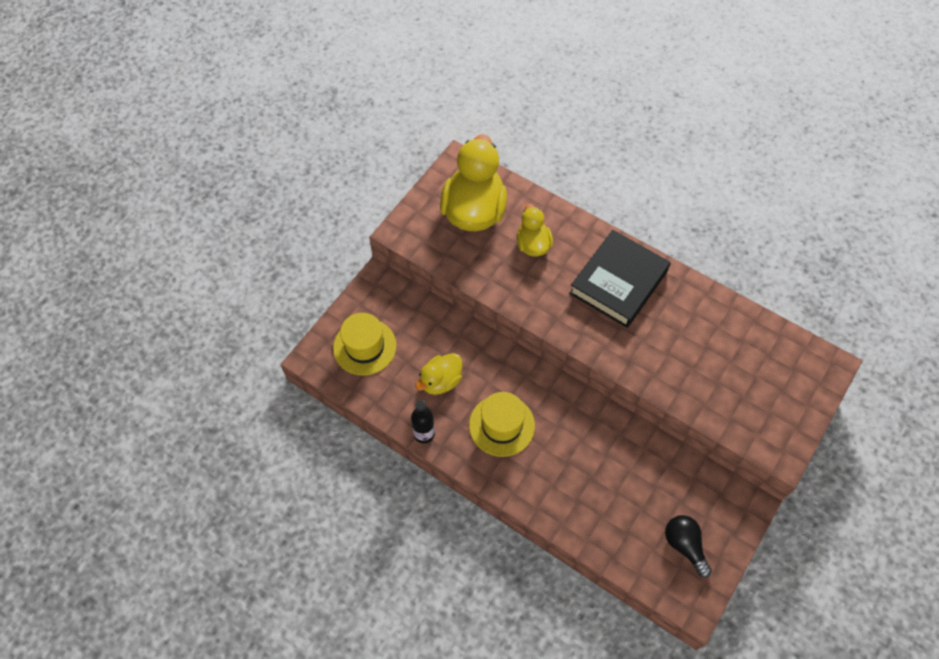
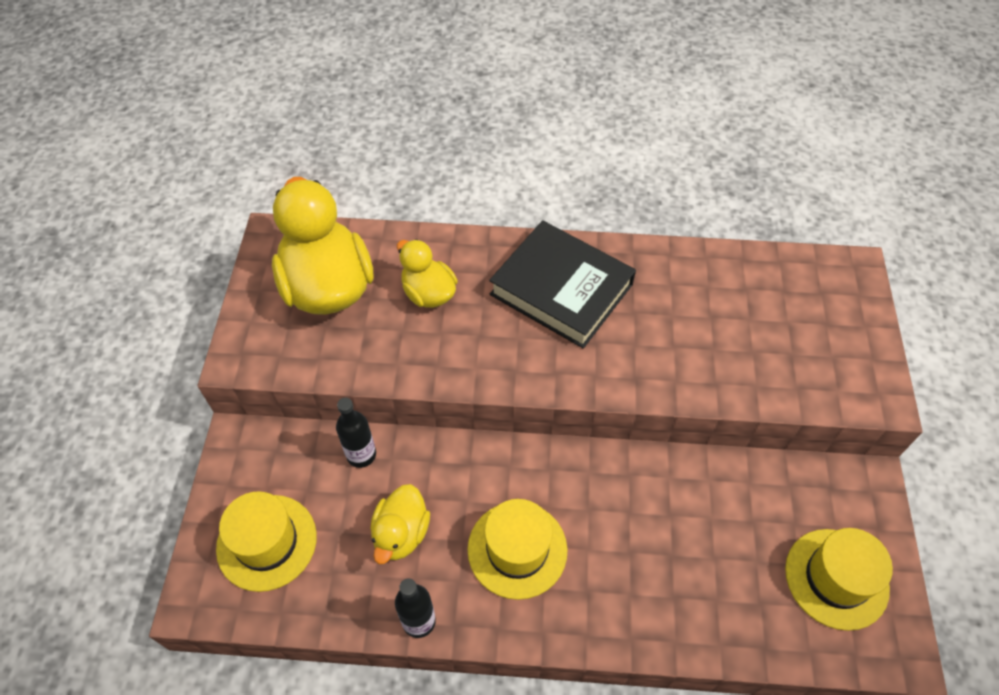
camera: 30 degrees left, 5 degrees down
black book [569,230,671,328] -> black book turned 60 degrees counterclockwise [489,220,636,348]
black light bulb [665,515,712,578] -> yellow hat [785,528,893,631]
none -> black bottle [336,398,376,468]

